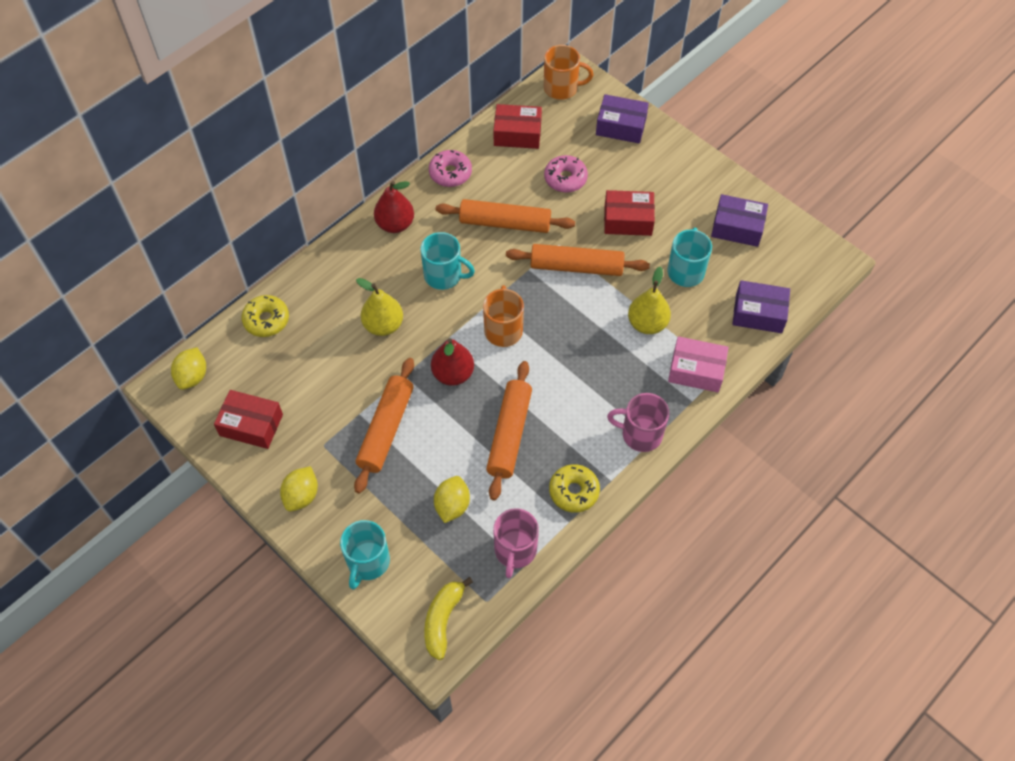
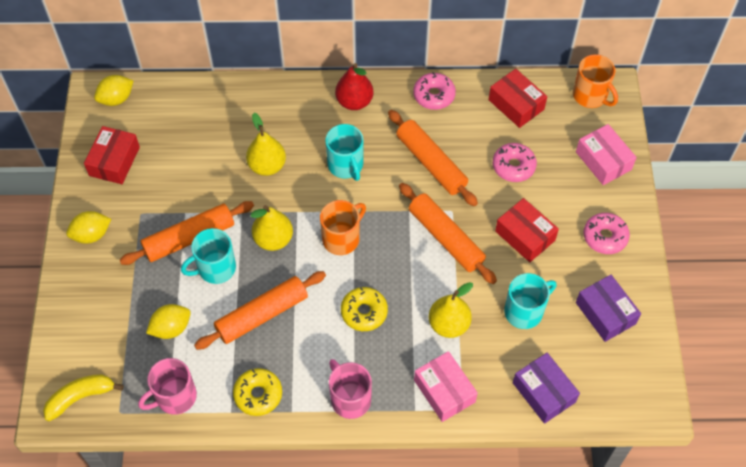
camera: 45 degrees right, 0 degrees up
red box [214,390,283,449] -> red box turned 45 degrees clockwise [84,126,140,184]
yellow donut [242,295,289,337] -> yellow donut moved to [341,287,388,331]
turquoise mug [340,520,390,590] -> turquoise mug moved to [181,228,236,284]
red pear [431,338,474,386] -> yellow pear [251,205,293,251]
purple box [596,94,649,144] -> pink box [576,124,637,185]
none -> pink donut [583,213,630,254]

